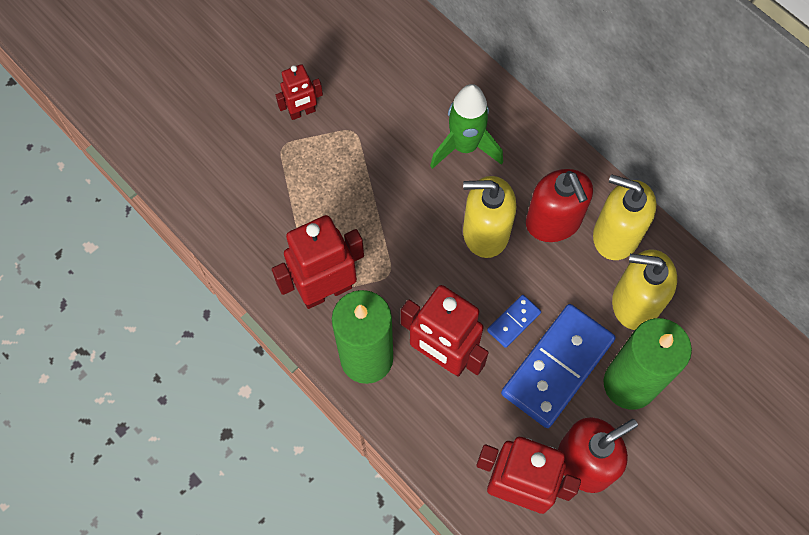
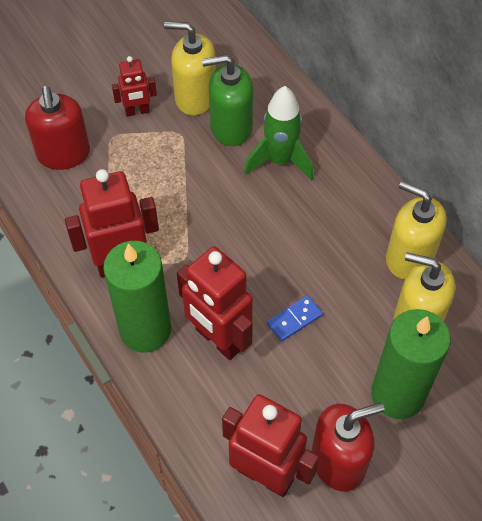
camera: 10 degrees right, 10 degrees down
yellow soap dispenser [463,176,516,258] -> yellow soap dispenser moved to [164,21,216,115]
blue domino [501,304,615,428] -> none
red soap dispenser [526,169,593,242] -> red soap dispenser moved to [25,86,90,170]
none -> green soap dispenser [202,54,253,146]

